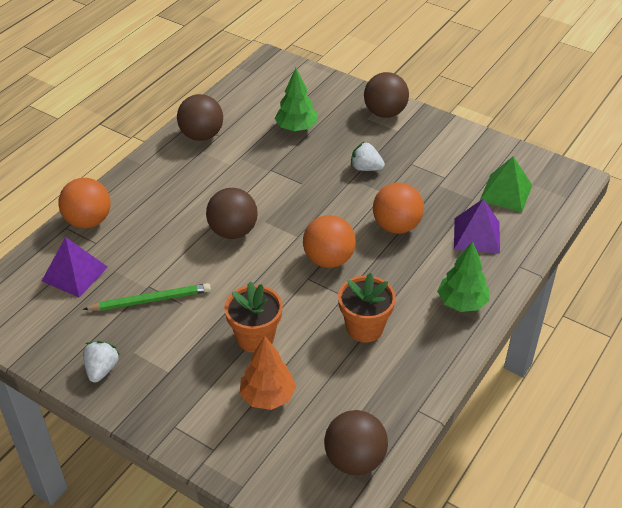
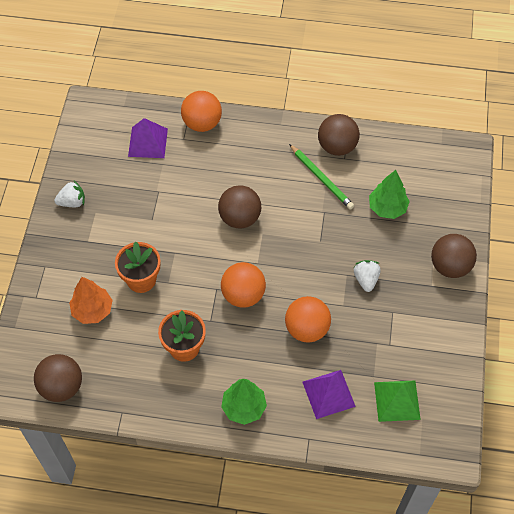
camera: 65 degrees right, 15 degrees up
green pencil [83,283,211,311] -> green pencil moved to [289,144,354,210]

